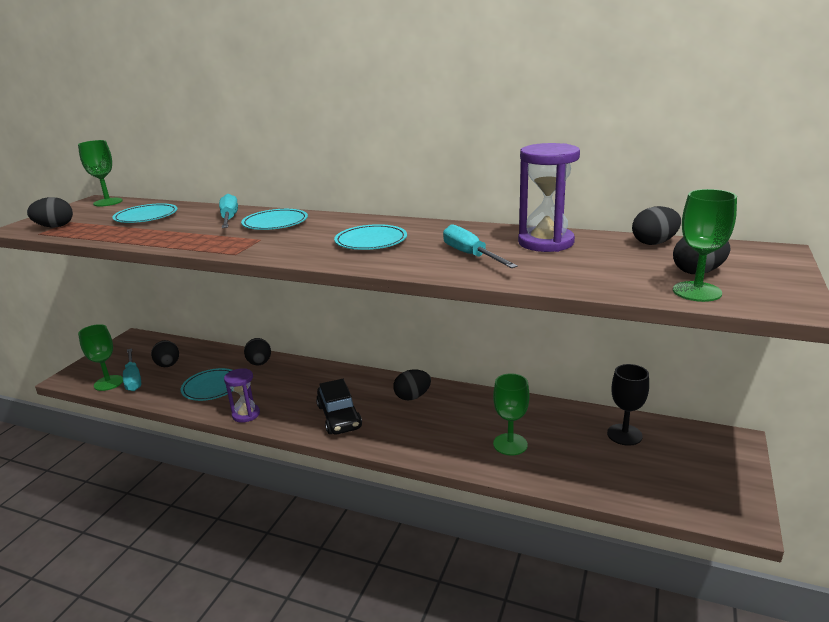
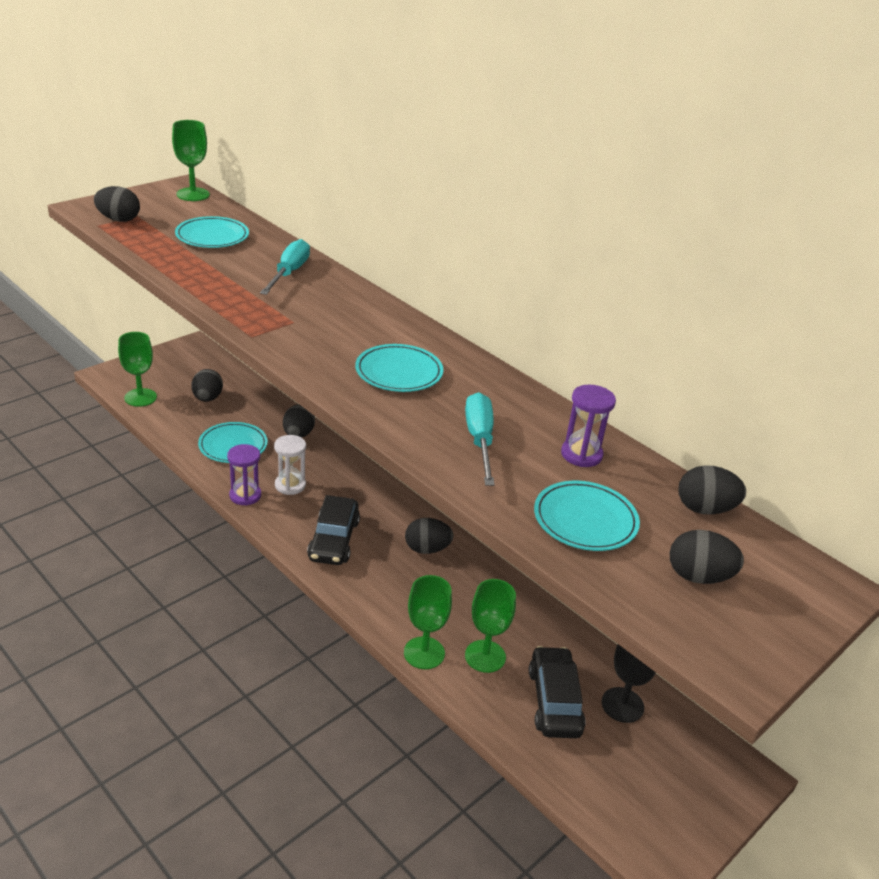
camera: 20 degrees right, 10 degrees up
turquoise screwdriver [123,348,141,391] -> none
turquoise plate [241,209,308,230] -> turquoise plate moved to [534,481,640,551]
purple hourglass [518,143,580,252] -> purple hourglass [561,385,616,467], size x0.60
green goblet [673,189,737,302] -> green goblet moved to [404,575,452,669]
none -> white hourglass [274,435,306,495]
none -> black car [529,646,586,738]

